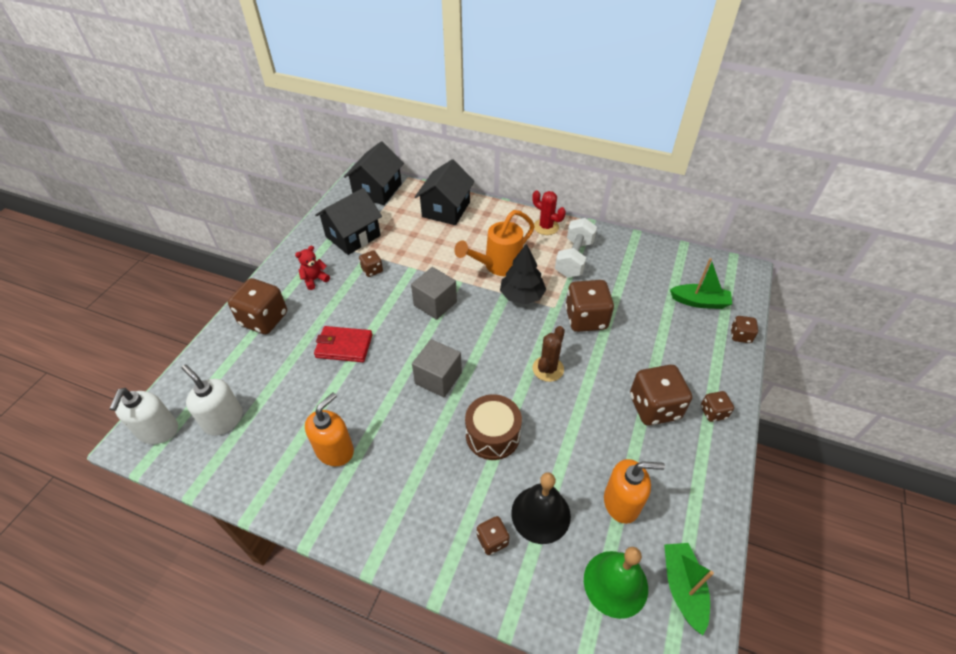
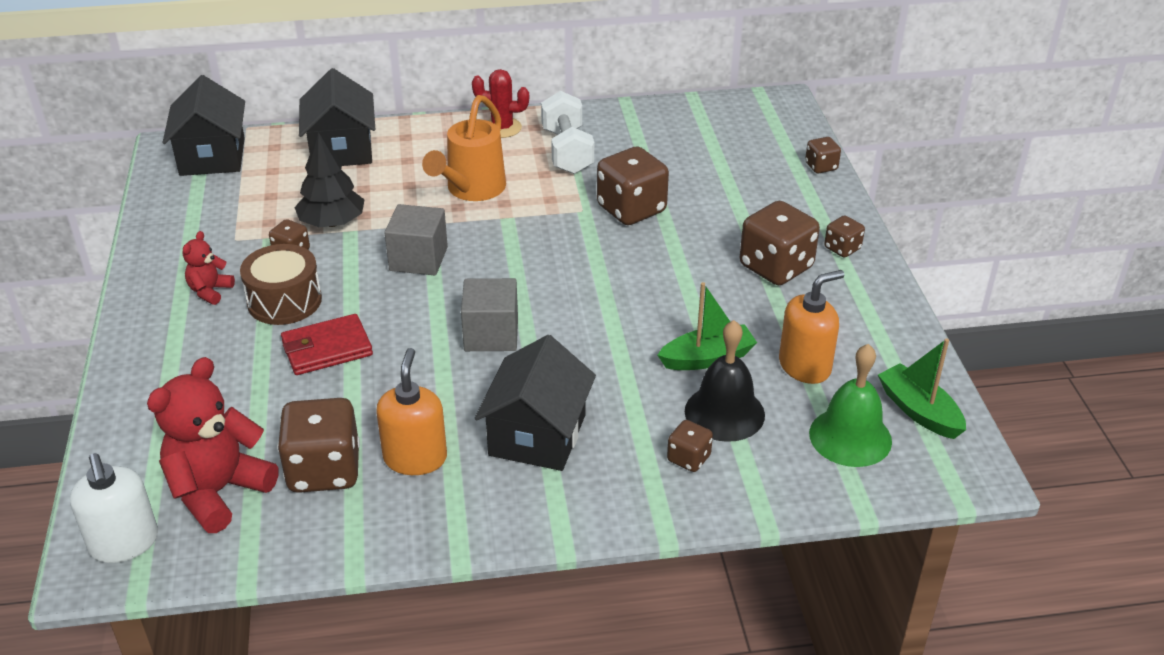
camera: 30 degrees left, 10 degrees down
white soap dispenser [182,365,243,436] -> red teddy bear [147,357,279,533]
brown dice [228,278,287,334] -> brown dice moved to [277,398,360,493]
black house [315,188,382,255] -> black house moved to [475,335,596,471]
brown drum [465,394,522,460] -> brown drum moved to [240,244,322,325]
black tree [500,244,546,305] -> black tree moved to [294,132,365,227]
brown cactus [533,326,565,382] -> none
green boat [670,258,732,309] -> green boat moved to [658,282,757,370]

